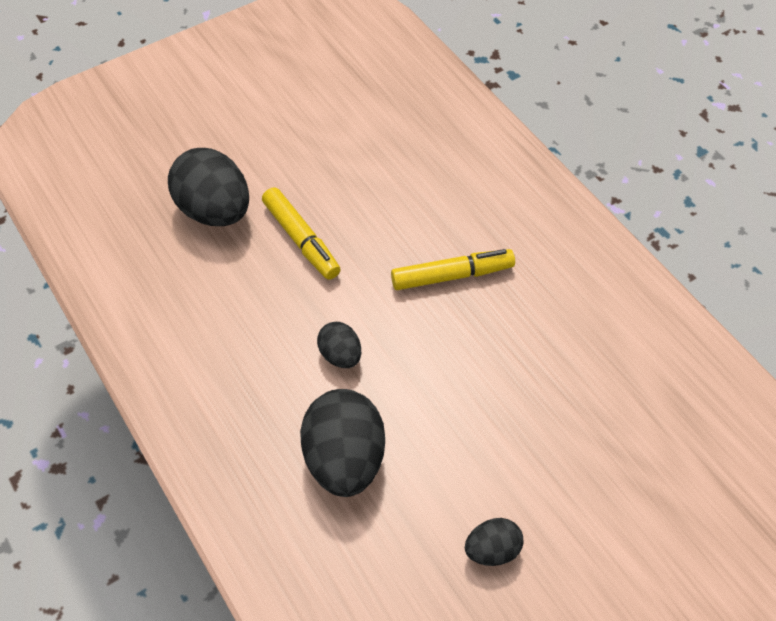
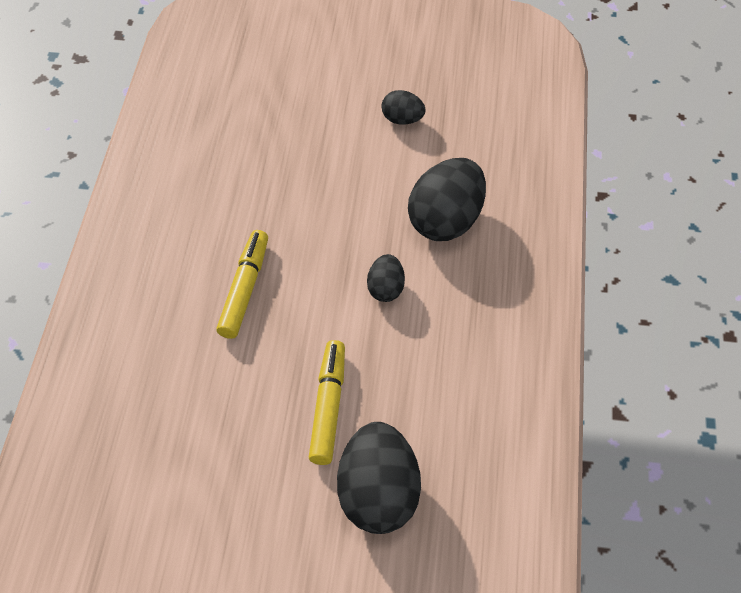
camera: 140 degrees left, 0 degrees up
yellow marker [391,249,515,290] -> yellow marker turned 75 degrees clockwise [216,230,268,339]

